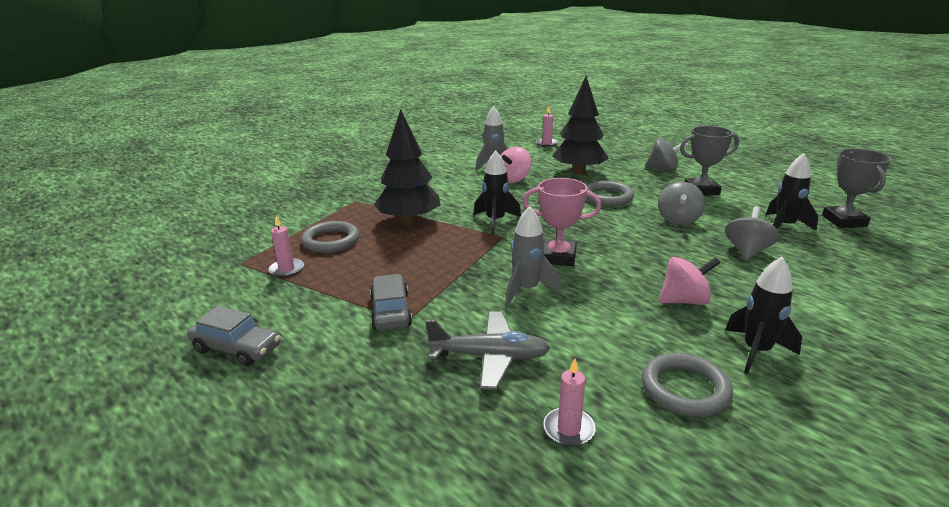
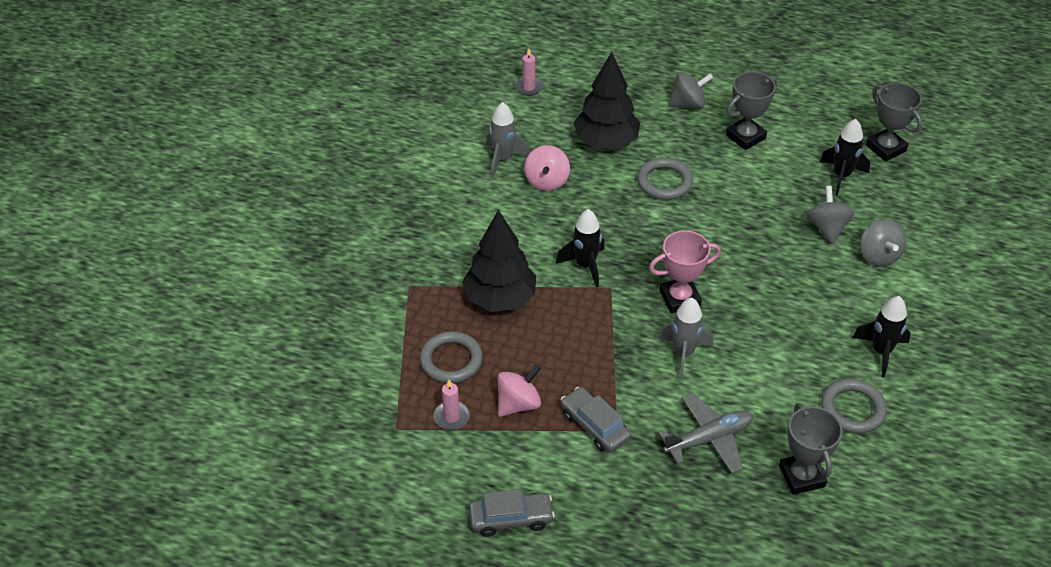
camera: 30 degrees left, 20 degrees up
pink candle [543,358,596,446] -> grey trophy [779,403,842,495]
grey spinning top [658,182,705,225] -> grey spinning top moved to [860,219,906,267]
pink spinning top [659,257,720,305] -> pink spinning top moved to [497,364,541,417]

